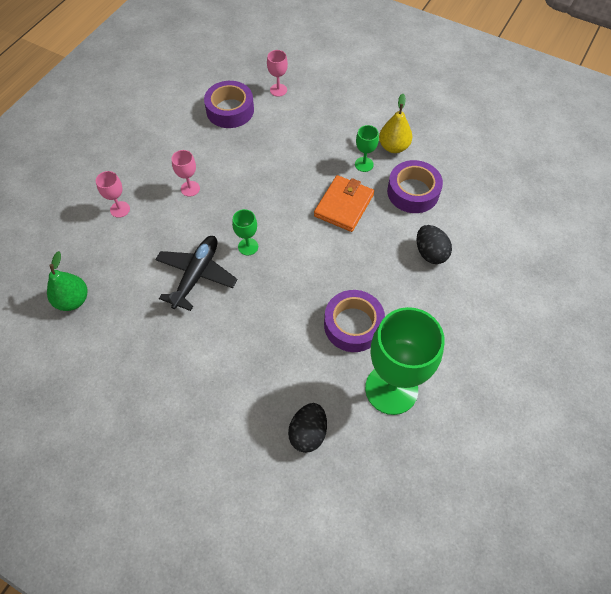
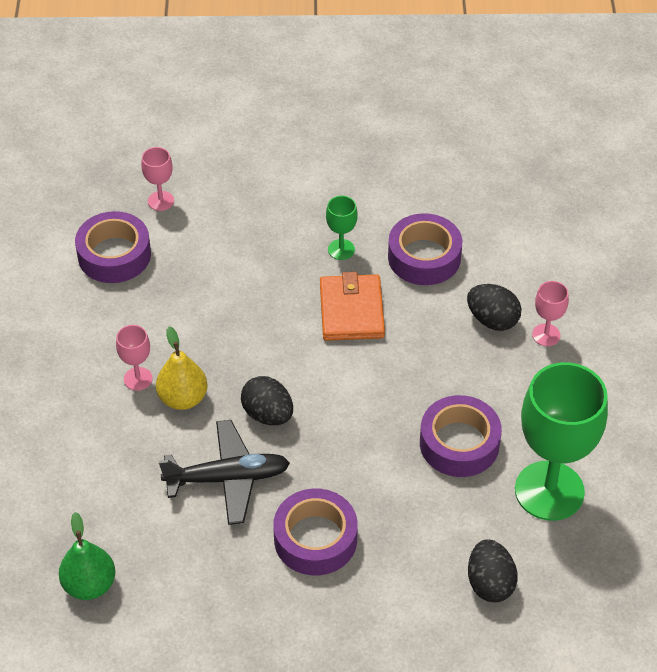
camera: 30 degrees left, 10 degrees down
pink goblet [96,171,130,218] -> pink goblet moved to [532,281,569,346]
black plane [155,236,237,311] -> black plane turned 90 degrees clockwise [159,420,290,525]
green goblet [232,209,258,255] -> black egg [241,376,293,425]
yellow pear [379,94,412,153] -> yellow pear moved to [156,326,208,410]
none -> purple tape [273,489,358,575]

